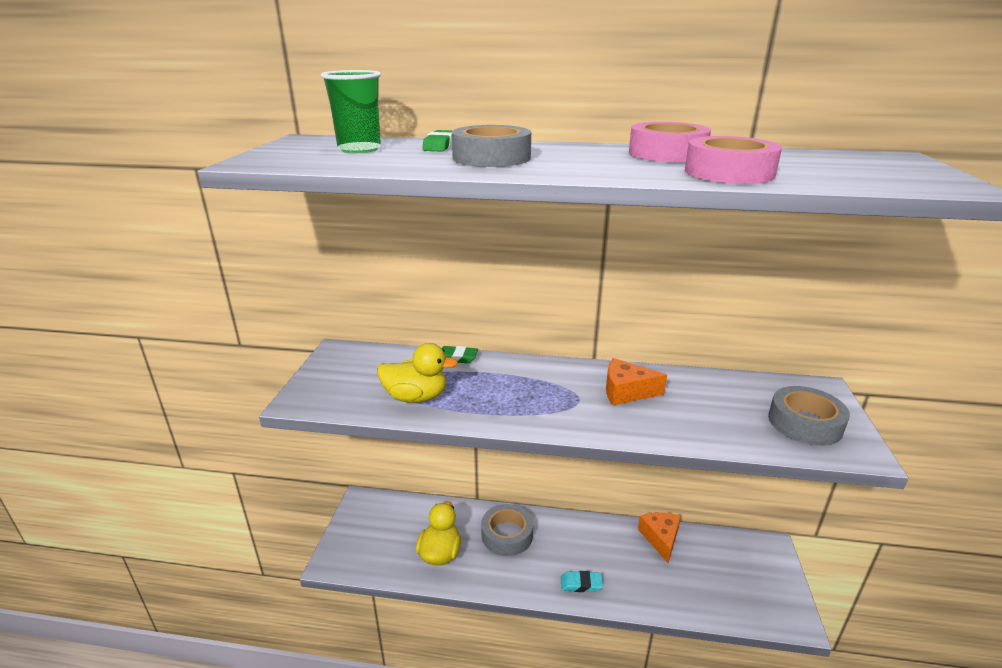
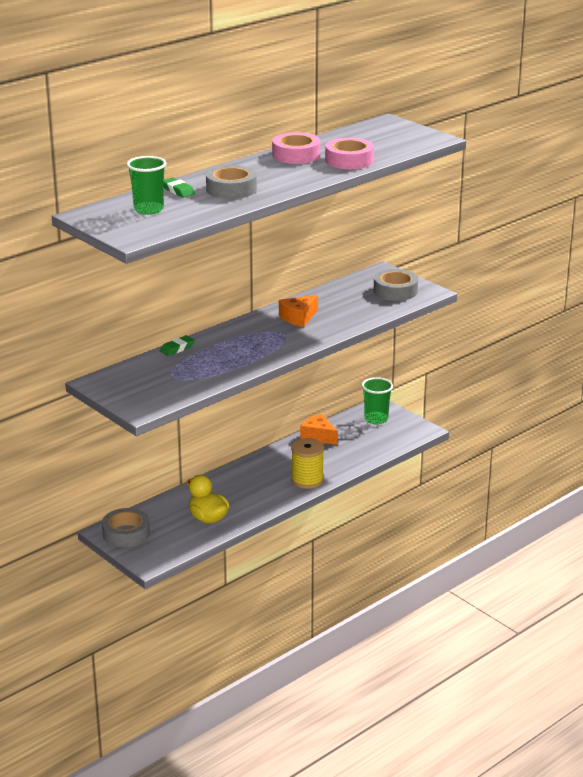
camera: 50 degrees left, 0 degrees up
yellow duck [377,343,458,403] -> none
grey tape [481,504,533,556] -> grey tape moved to [102,508,150,547]
turquoise eraser [561,571,603,592] -> yellow spool [291,438,324,489]
none -> green cup [362,377,393,424]

